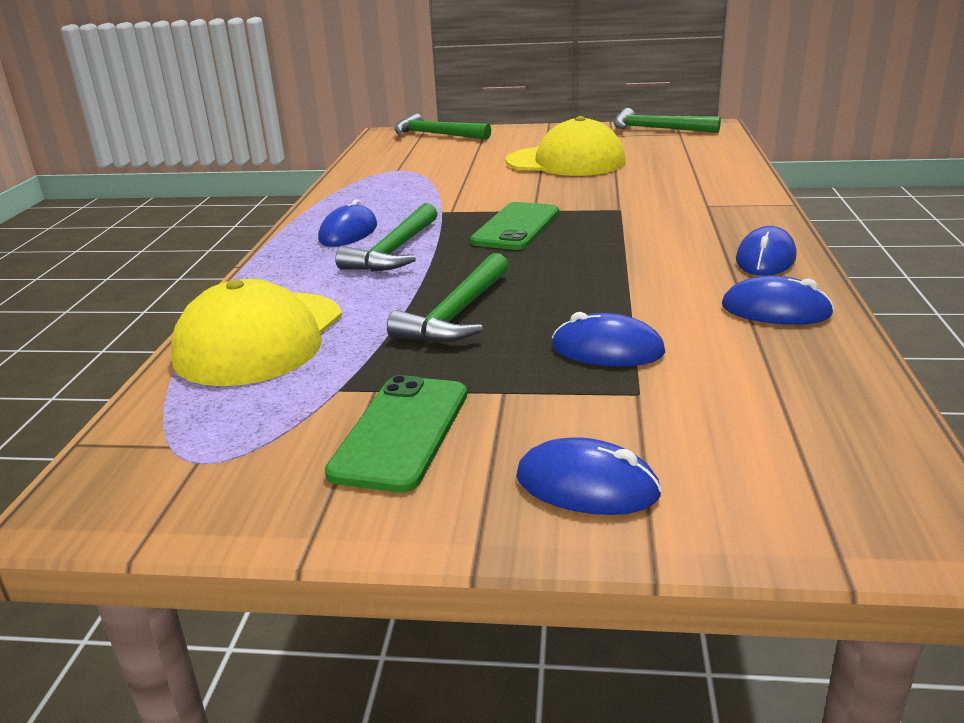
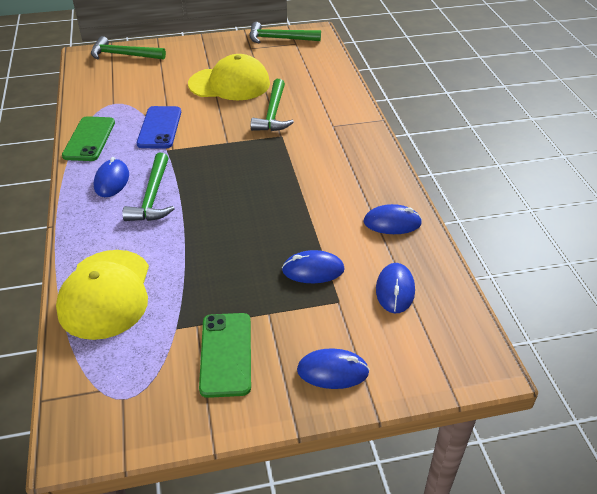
camera: 20 degrees left, 15 degrees up
green hammer [387,253,509,343] -> green hammer moved to [251,79,294,131]
green phone [470,202,559,250] -> green phone moved to [62,116,115,161]
blue mouse [736,226,796,276] -> blue mouse moved to [376,263,415,313]
none -> blue phone [137,106,181,149]

